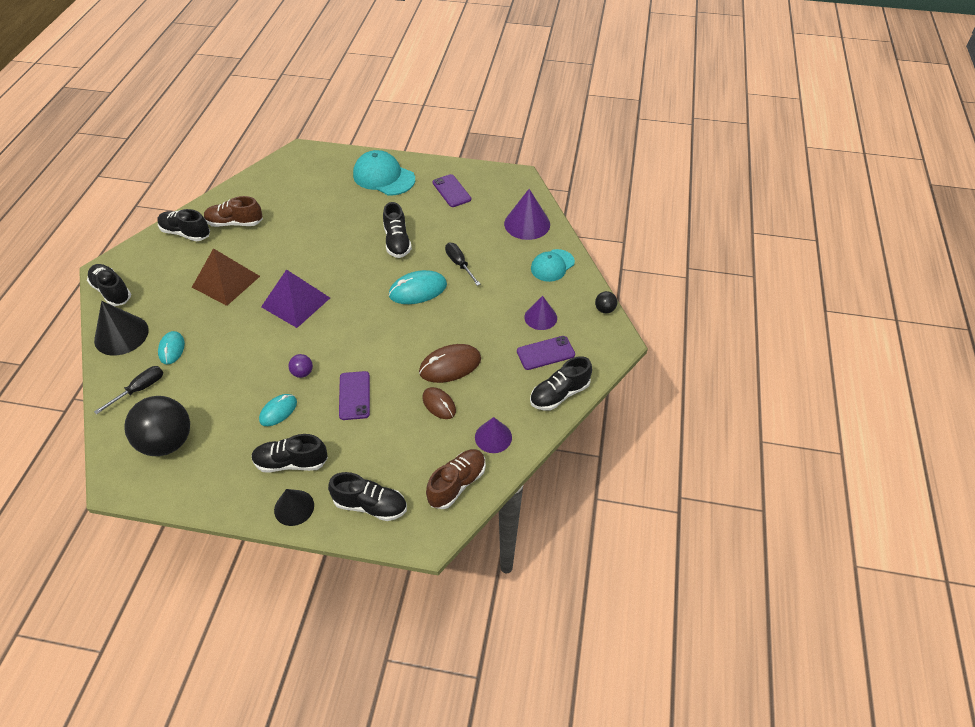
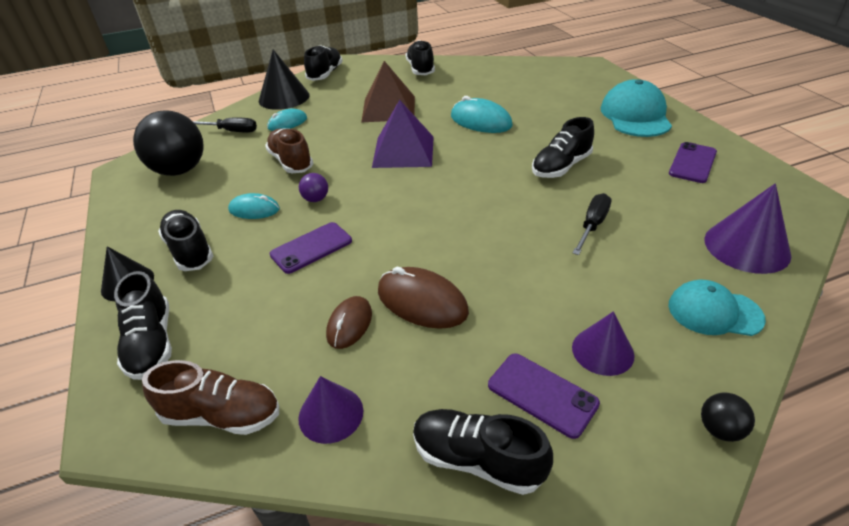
camera: 60 degrees right, 10 degrees down
brown shoe [204,196,263,227] -> brown shoe moved to [265,128,313,173]
turquoise mouse [389,270,447,304] -> turquoise mouse moved to [451,96,513,133]

